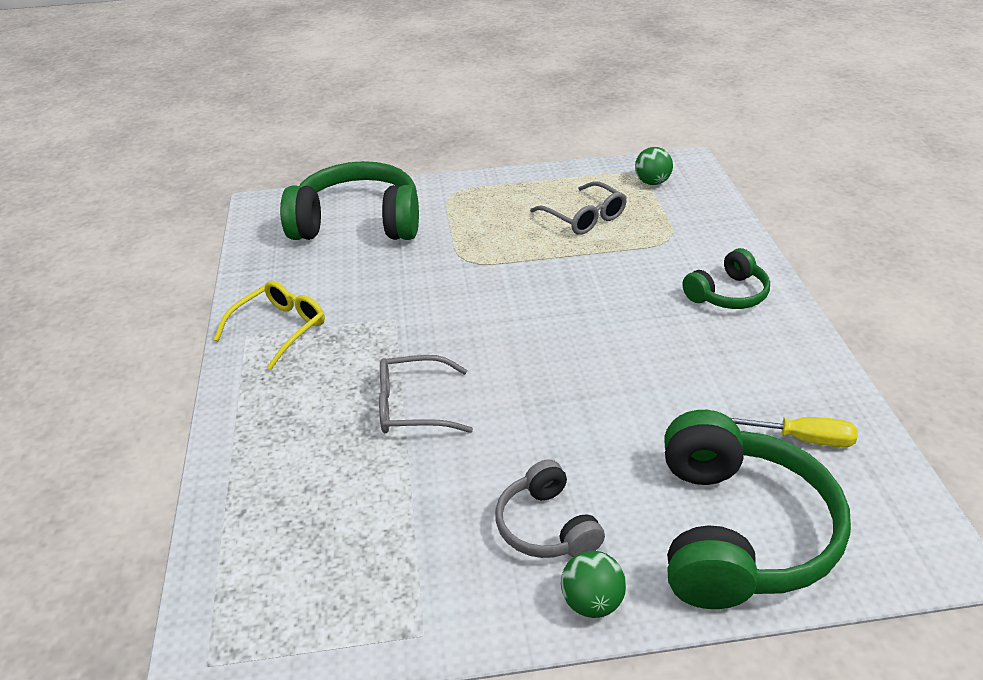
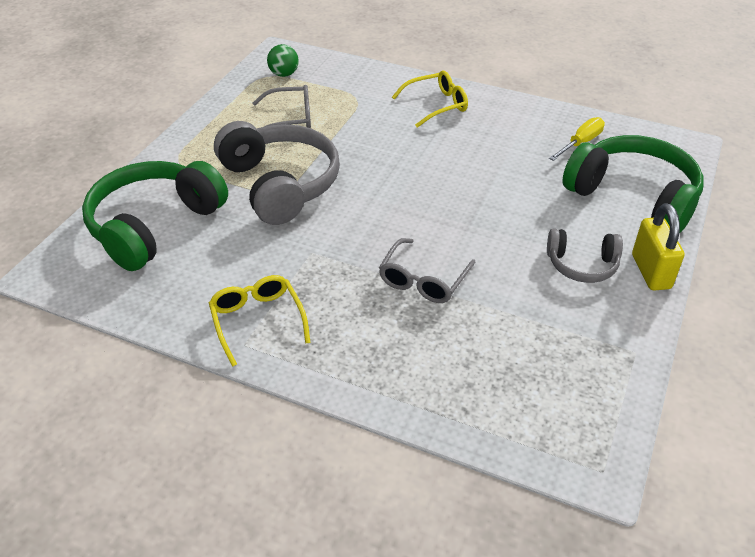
camera: 60 degrees left, 5 degrees up
green ball [561,551,626,618] -> yellow padlock [632,203,684,290]
green headphones [683,248,770,309] -> yellow glasses [392,71,468,128]
none -> grey headphones [214,121,340,225]

